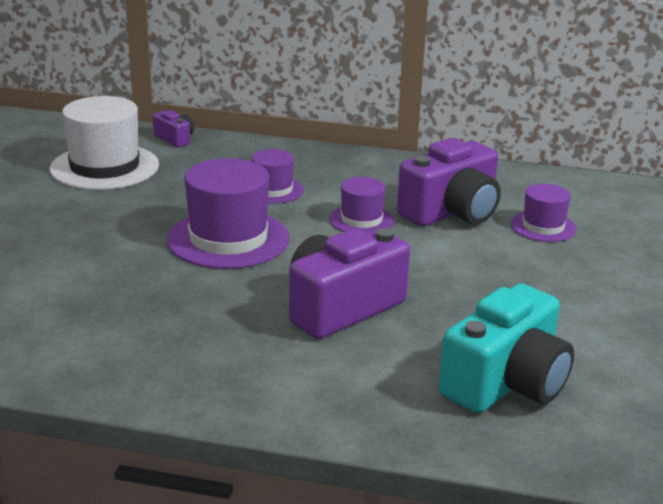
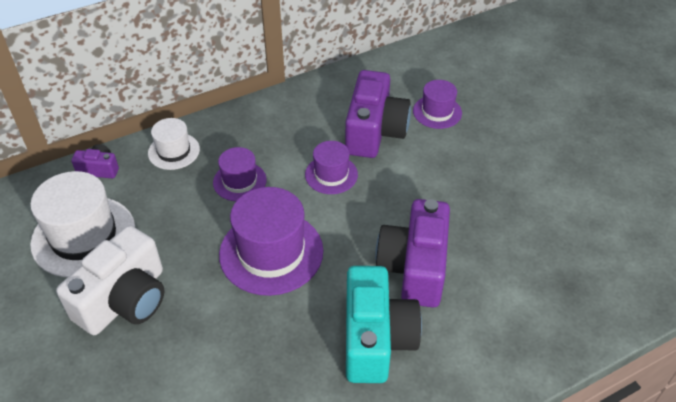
camera: 40 degrees left, 20 degrees up
turquoise camera [439,284,574,413] -> turquoise camera moved to [346,266,422,383]
none -> white camera [56,225,164,335]
none -> white hat [148,118,200,170]

